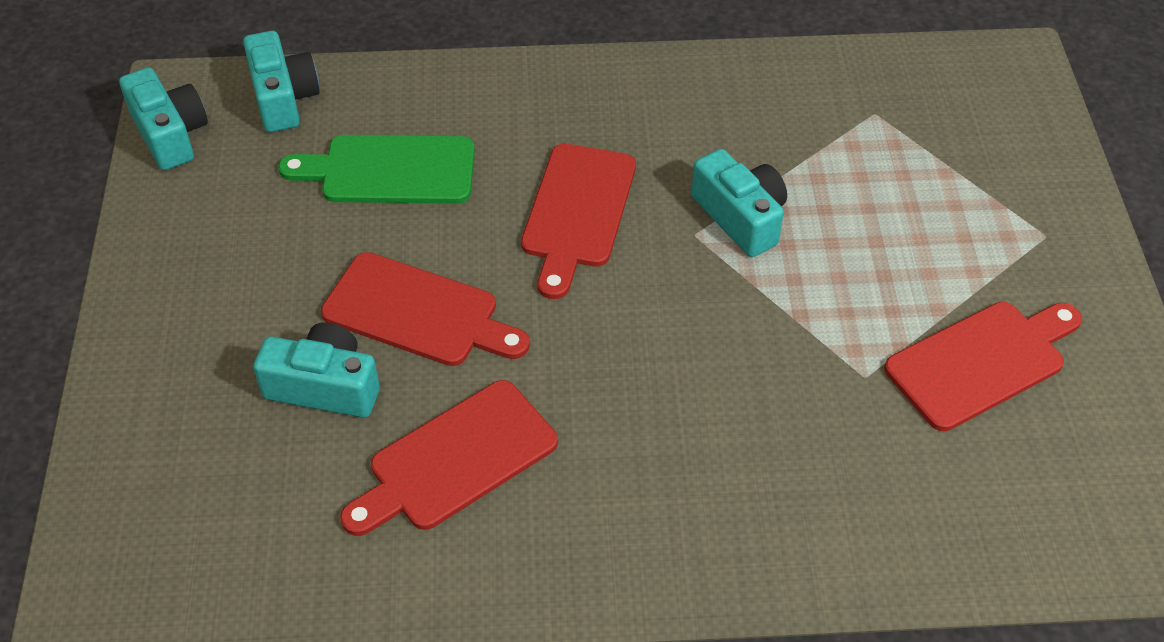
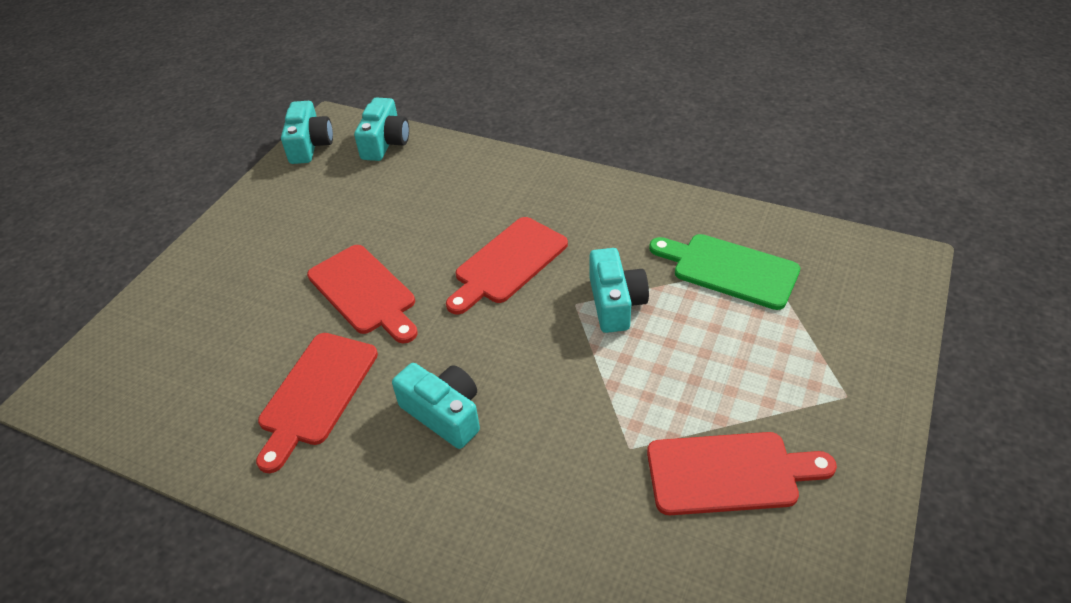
camera: 30 degrees right, 5 degrees down
turquoise camera [253,322,380,418] -> turquoise camera moved to [392,363,480,449]
green cutting board [278,135,475,204] -> green cutting board moved to [649,234,800,310]
red cutting board [340,380,558,536] -> red cutting board turned 60 degrees counterclockwise [256,333,378,473]

